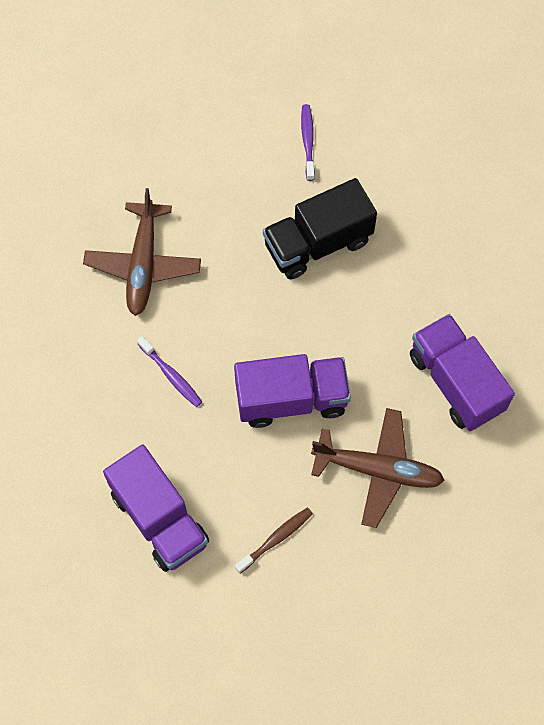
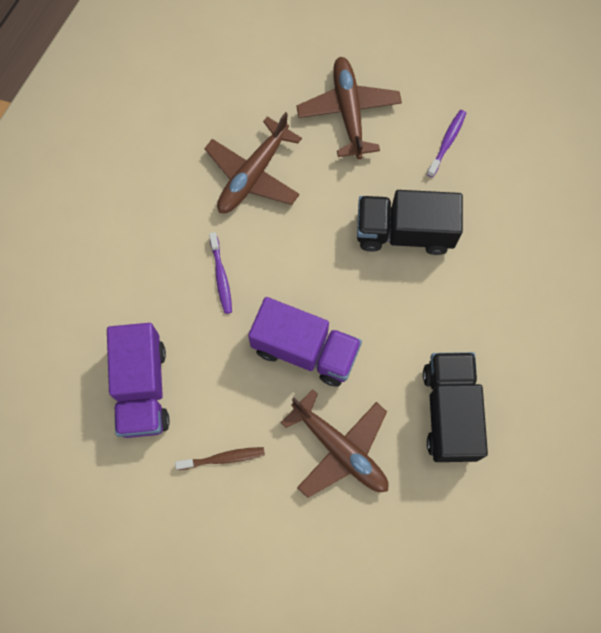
camera: 30 degrees right, 5 degrees up
purple truck [410,314,515,431] -> black truck [423,352,488,462]
none -> brown plane [296,57,402,159]

